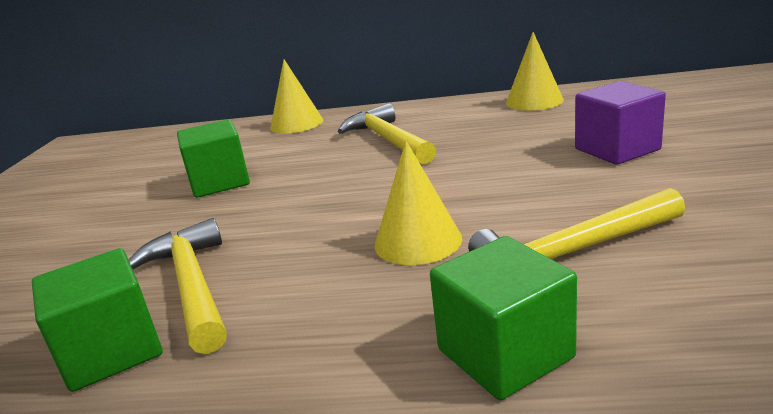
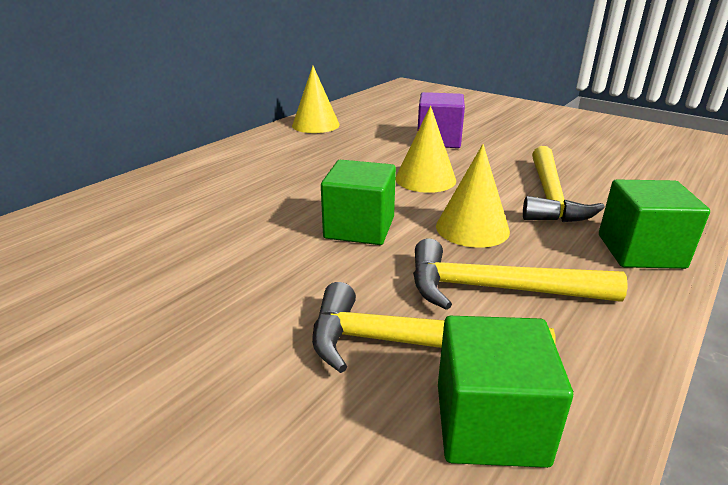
camera: 60 degrees left, 5 degrees up
green cube [177,119,250,198] -> green cube moved to [321,160,396,245]
yellow cone [270,60,323,134] -> yellow cone moved to [395,106,456,193]
yellow hammer [338,103,436,164] -> yellow hammer moved to [413,238,628,310]

